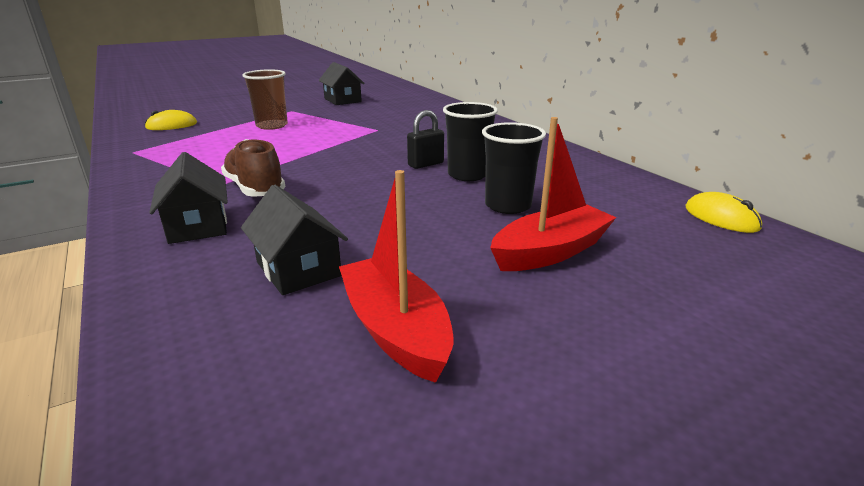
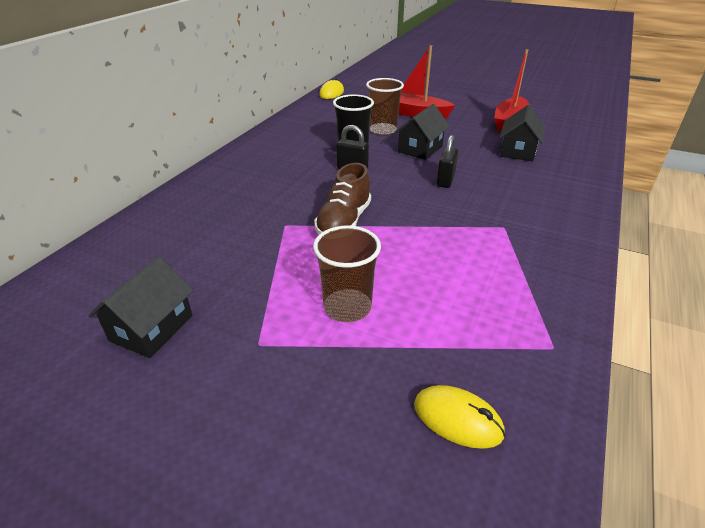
camera: 125 degrees left, 10 degrees up
black house [149,152,228,244] -> black house moved to [395,104,450,160]
brown shoe [221,139,286,197] -> brown shoe moved to [314,163,371,235]
black cup [482,122,546,214] -> brown cup [366,78,404,135]
none -> black padlock [437,135,458,188]

